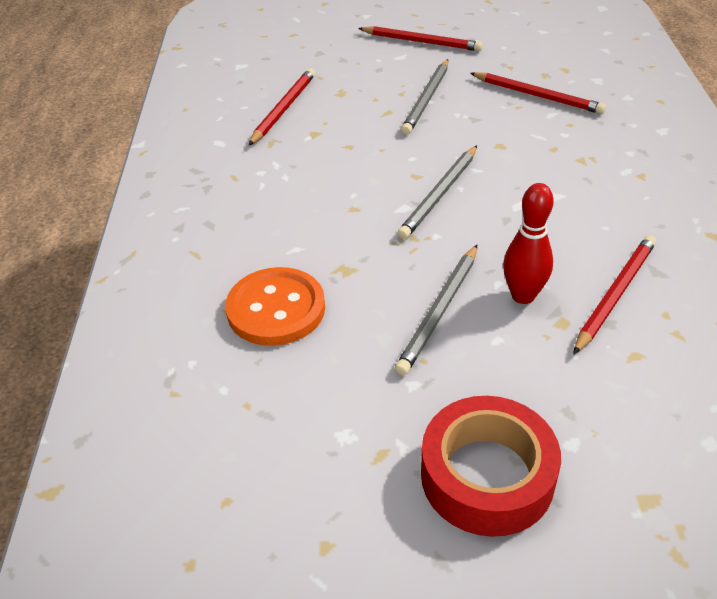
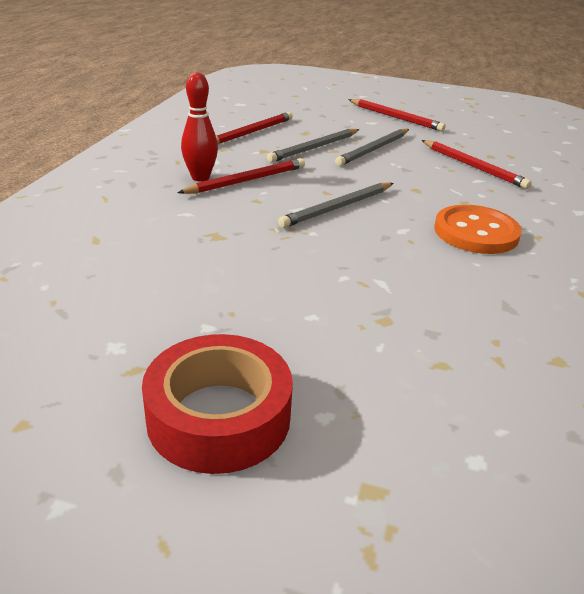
camera: 15 degrees right, 10 degrees down
orange button [225,267,325,346] -> orange button moved to [434,205,522,254]
grey pencil [395,245,477,376] -> grey pencil moved to [267,129,360,162]
red bowling pin [503,183,554,304] -> red bowling pin moved to [181,72,218,182]
red pencil [573,235,656,354] -> red pencil moved to [177,158,305,194]

